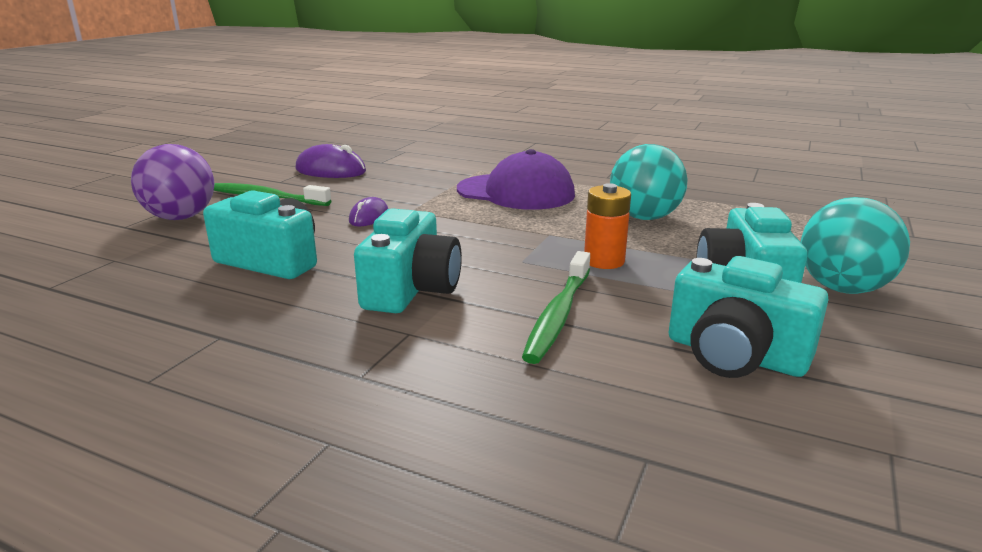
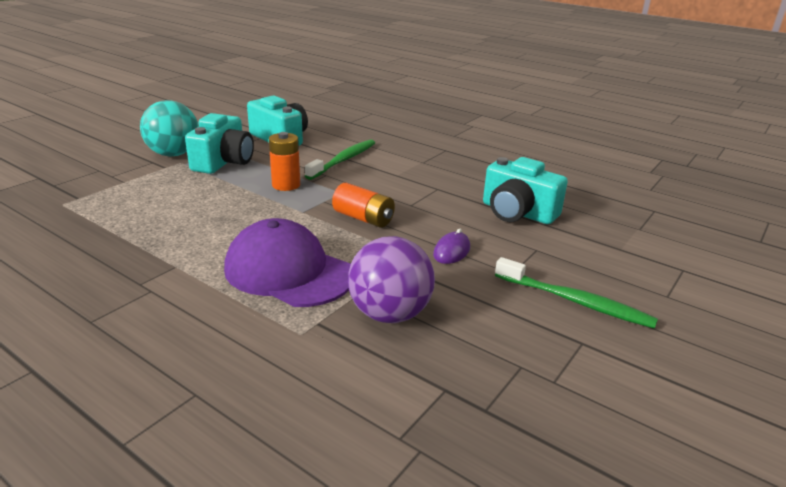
camera: 170 degrees left, 5 degrees up
purple ball [131,144,214,220] -> purple ball moved to [348,236,435,323]
purple mouse [296,144,366,178] -> none
turquoise camera [354,208,462,313] -> none
turquoise ball [610,144,687,220] -> none
none -> orange battery [332,183,395,228]

